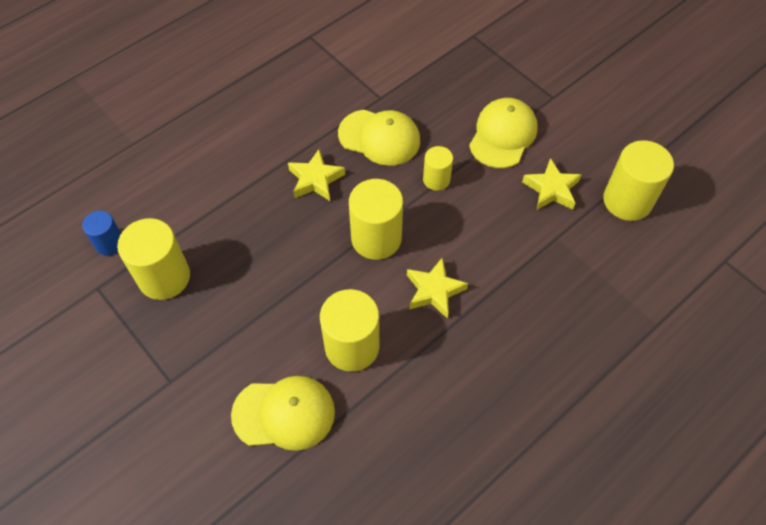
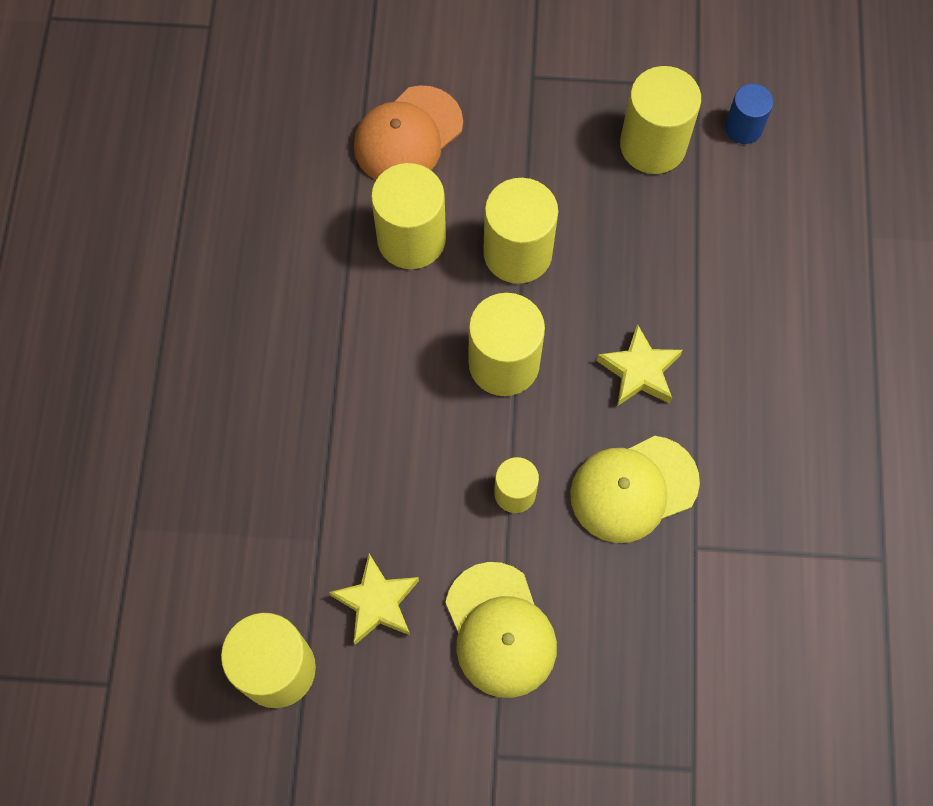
camera: 135 degrees right, 10 degrees up
yellow cap [231,376,335,451] -> orange cap [354,85,463,180]
yellow star [407,257,468,319] -> none
none -> yellow cylinder [483,178,558,284]

